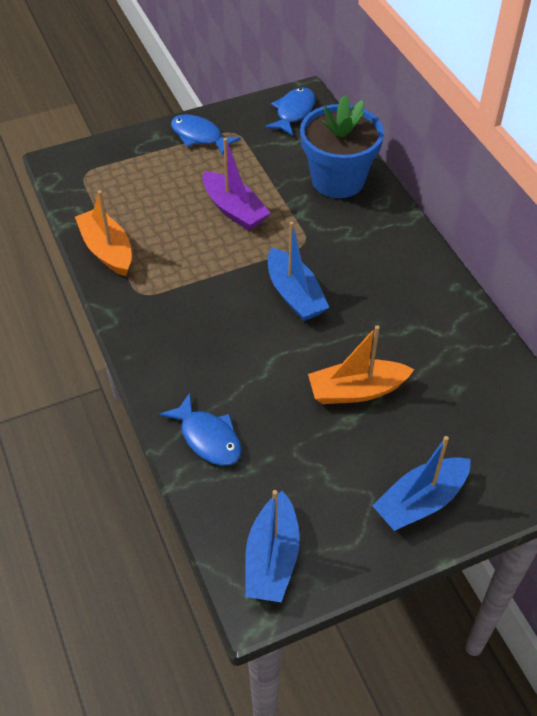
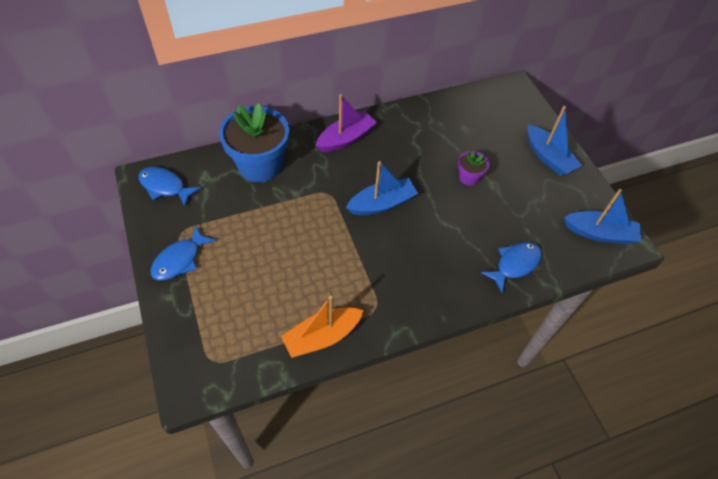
camera: 90 degrees left, 5 degrees up
purple boat [203,138,270,231] -> purple boat moved to [316,94,377,152]
orange boat [308,325,415,404] -> purple flower pot [458,151,489,186]

